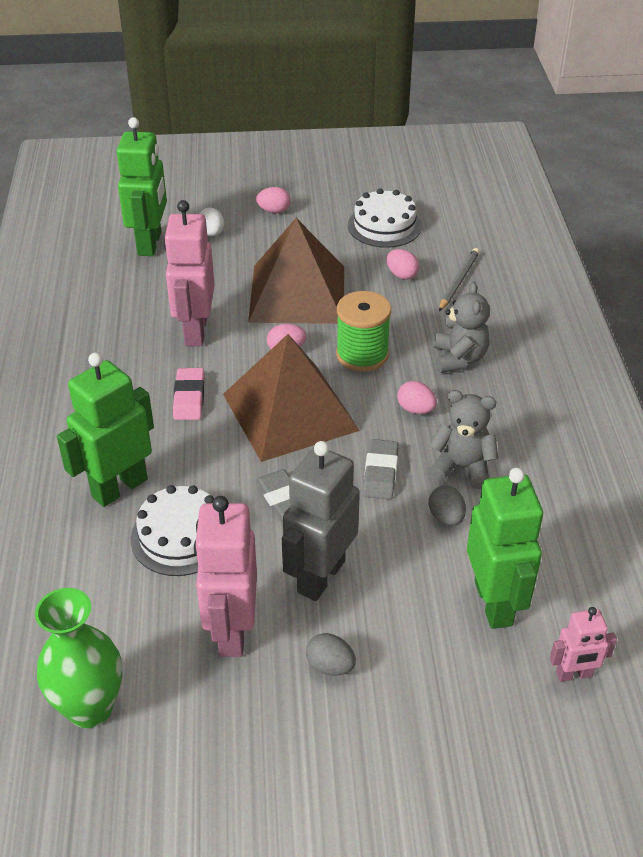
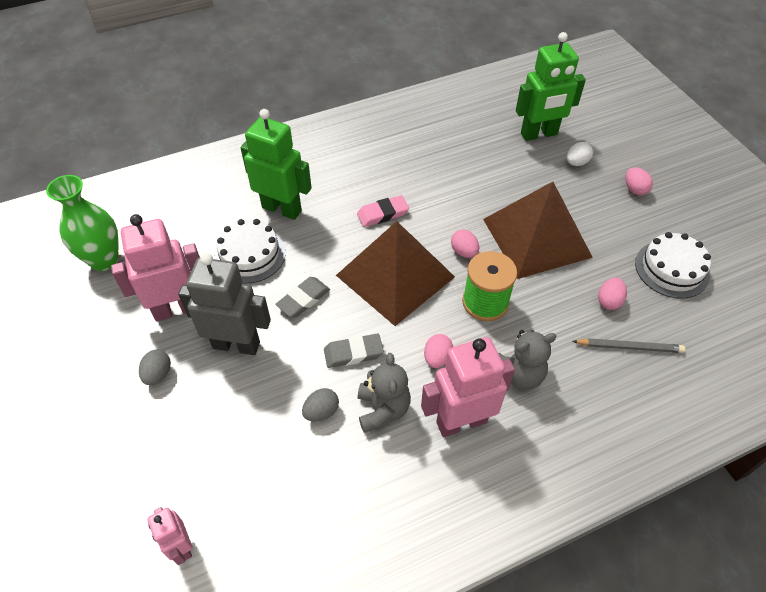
camera: 70 degrees right, 10 degrees up
pink robot [164,200,215,346] -> pink robot moved to [421,337,515,437]
green robot [467,468,543,629] -> none

